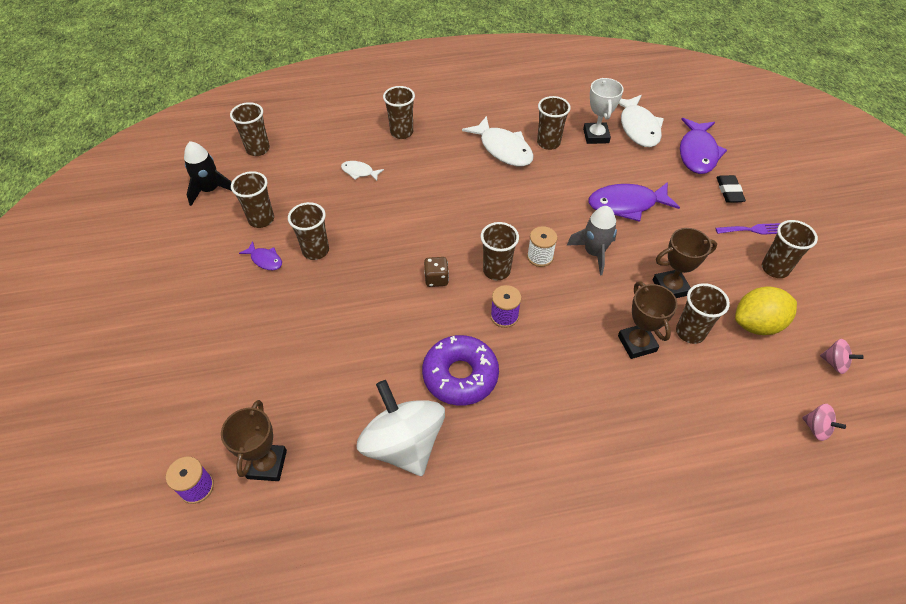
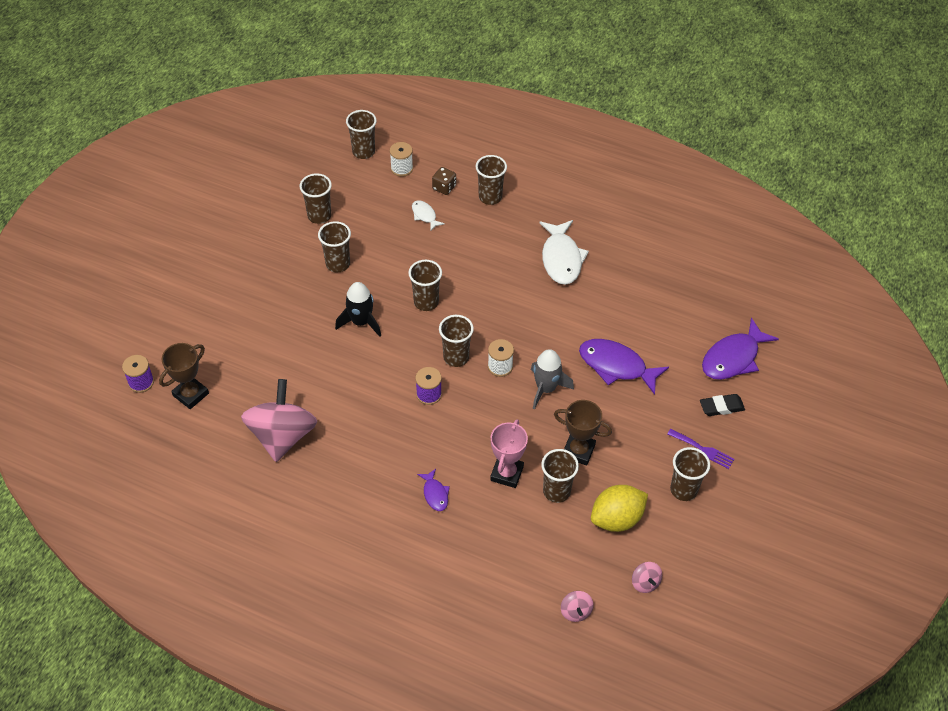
camera: 35 degrees right, 0 degrees up
black rocket [184,141,232,206] -> black rocket moved to [335,282,381,337]
purple fish [239,241,282,270] -> purple fish moved to [417,469,450,511]
white spinning top [357,380,445,476] -> pink spinning top [241,379,318,462]
purple donut [422,335,499,406] -> none
brown dice [424,257,449,287] -> brown dice moved to [432,167,456,195]
brown cup [537,96,571,150] -> brown cup moved to [408,260,442,311]
white trophy [583,78,624,144] -> none
brown trophy [618,281,678,359] -> pink trophy [490,419,528,488]
white fish [619,95,664,147] -> none
black eraser [716,175,746,203] -> black eraser turned 45 degrees clockwise [700,394,745,416]
yellow lemon [735,287,797,335] -> yellow lemon turned 45 degrees counterclockwise [591,485,648,532]
none -> white spool [390,142,413,177]

